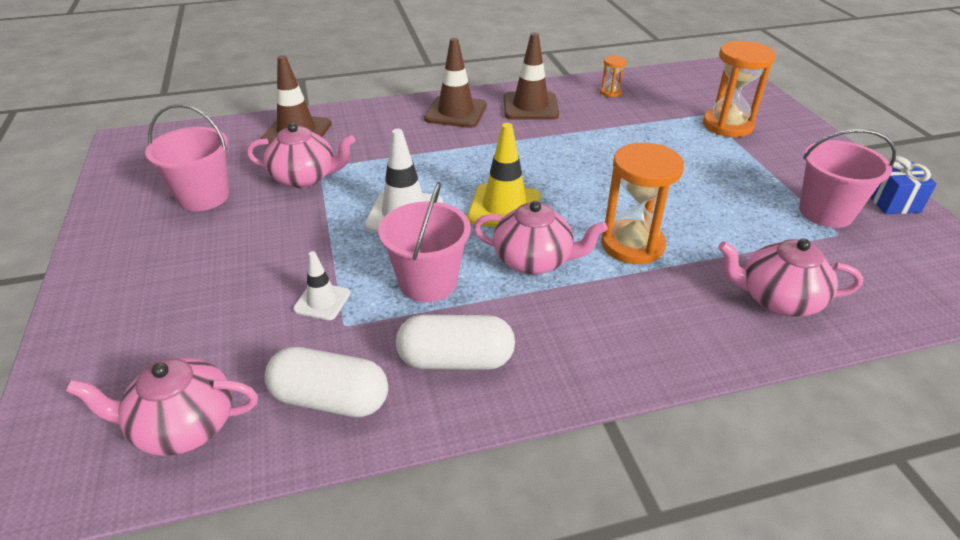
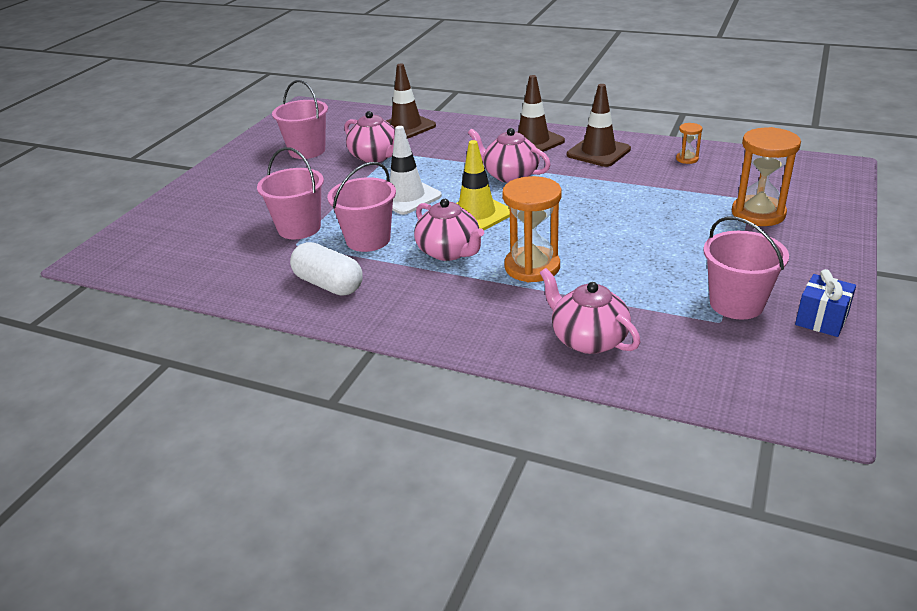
camera: 40 degrees right, 5 degrees down
pink teapot [66,358,258,456] -> pink teapot moved to [468,128,551,183]
white capsule [265,347,388,417] -> none
white traffic cone [293,251,351,320] -> pink bucket [257,147,324,239]

